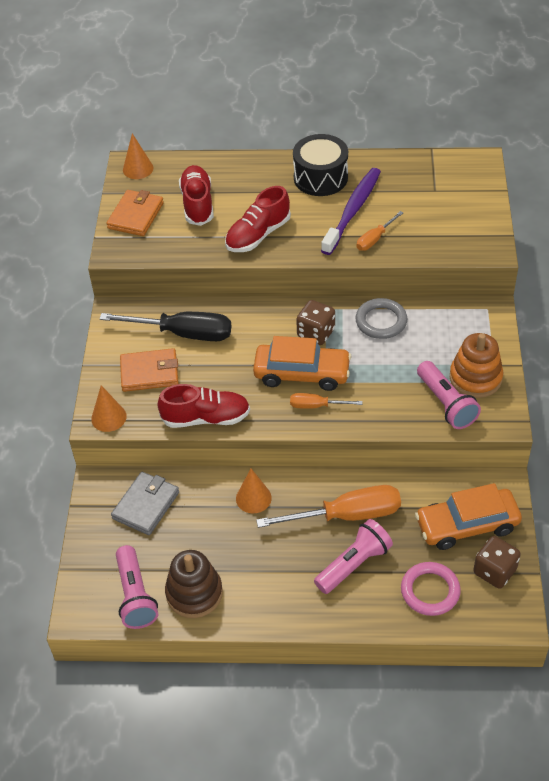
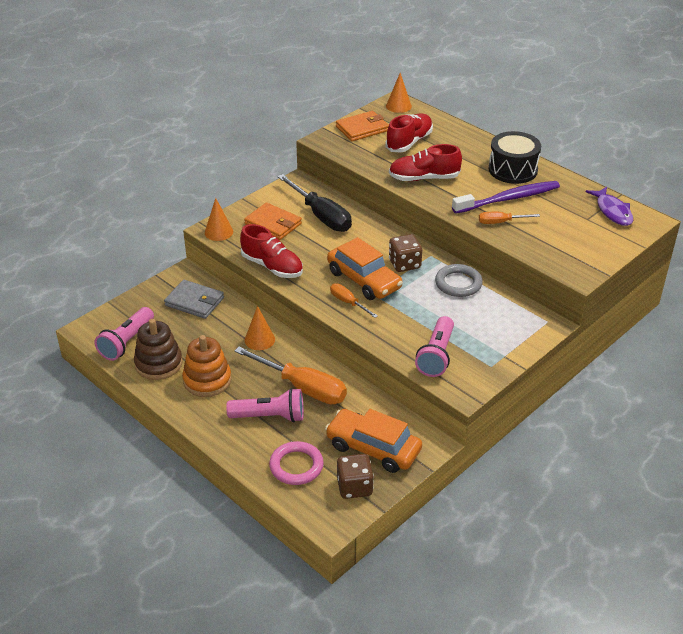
camera: 40 degrees right, 10 degrees down
grey wallet [111,472,179,535] -> grey wallet turned 45 degrees clockwise [164,280,224,319]
orange stacking toy [450,333,503,398] -> orange stacking toy moved to [182,335,232,397]
none -> purple fish [586,187,633,226]

